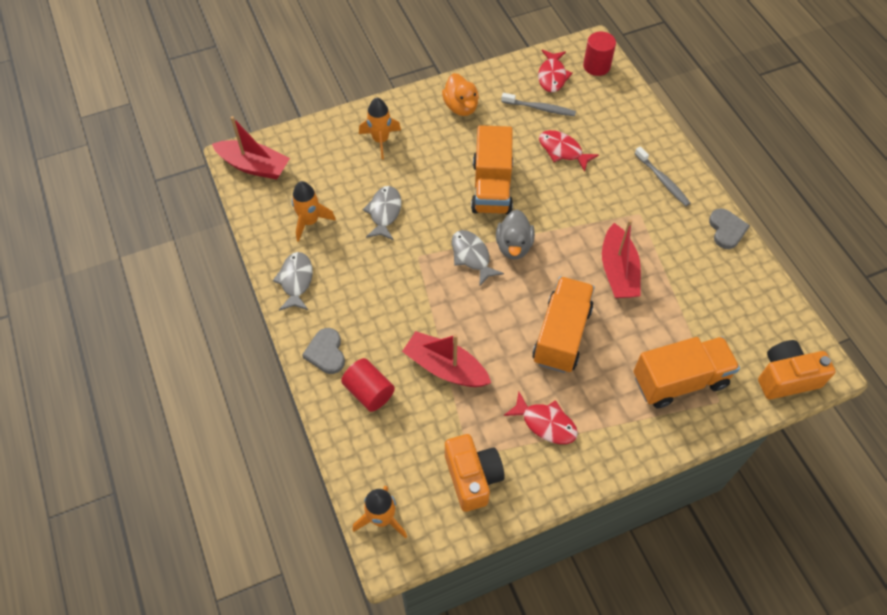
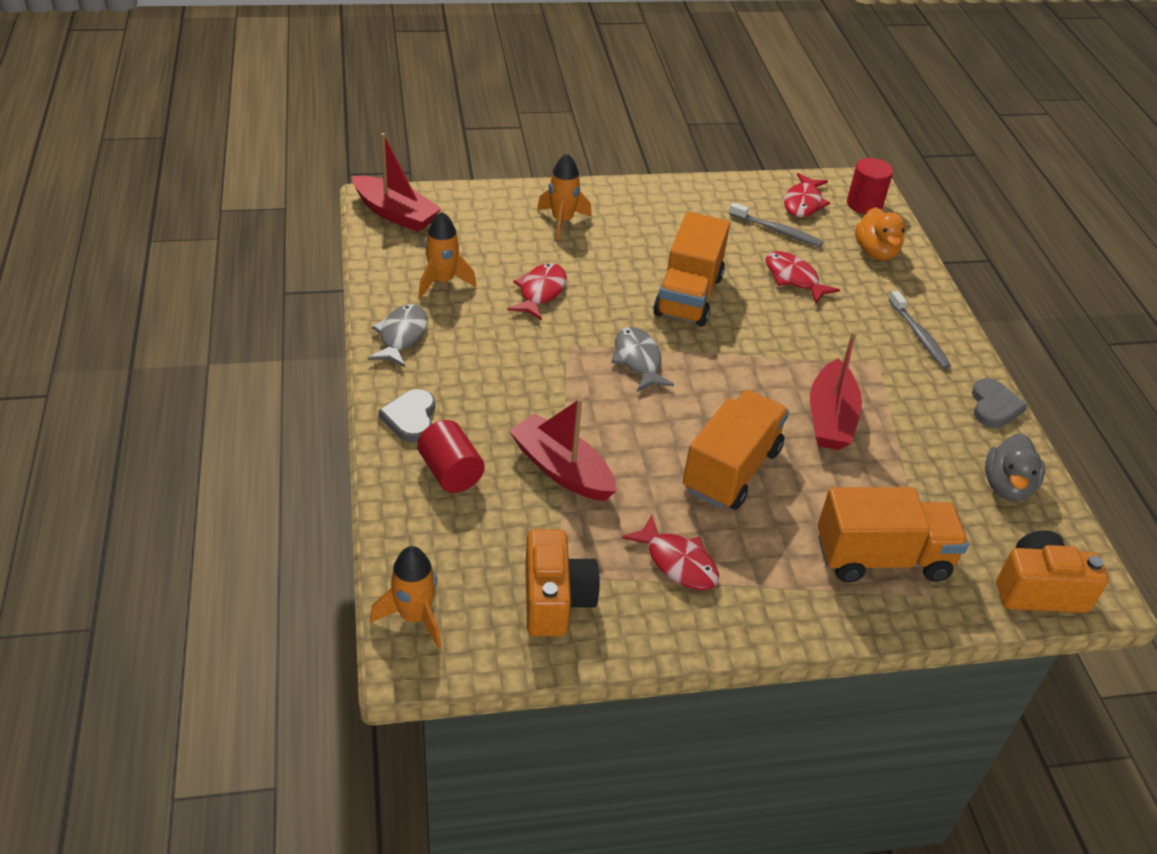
camera: 10 degrees right, 15 degrees down
grey fish [363,186,401,240] -> red fish [507,263,567,321]
orange duck [442,73,479,116] -> orange duck moved to [855,207,905,261]
grey duck [496,209,535,260] -> grey duck moved to [985,434,1045,501]

